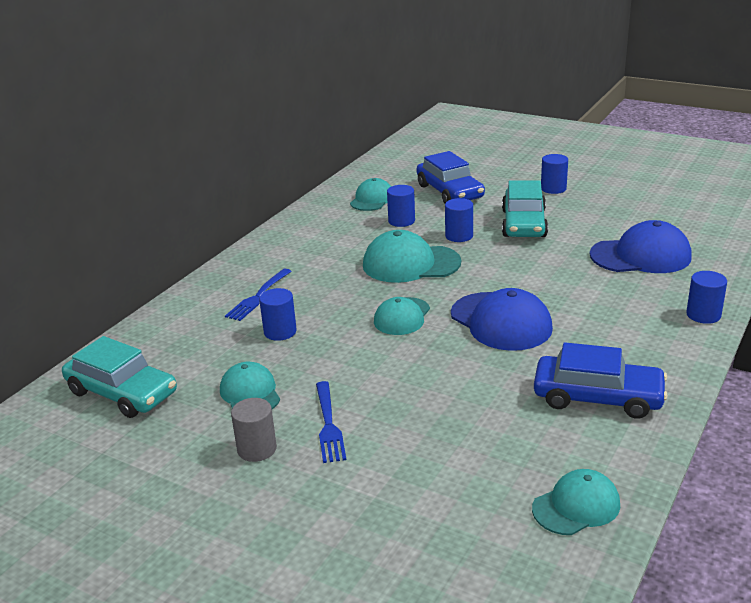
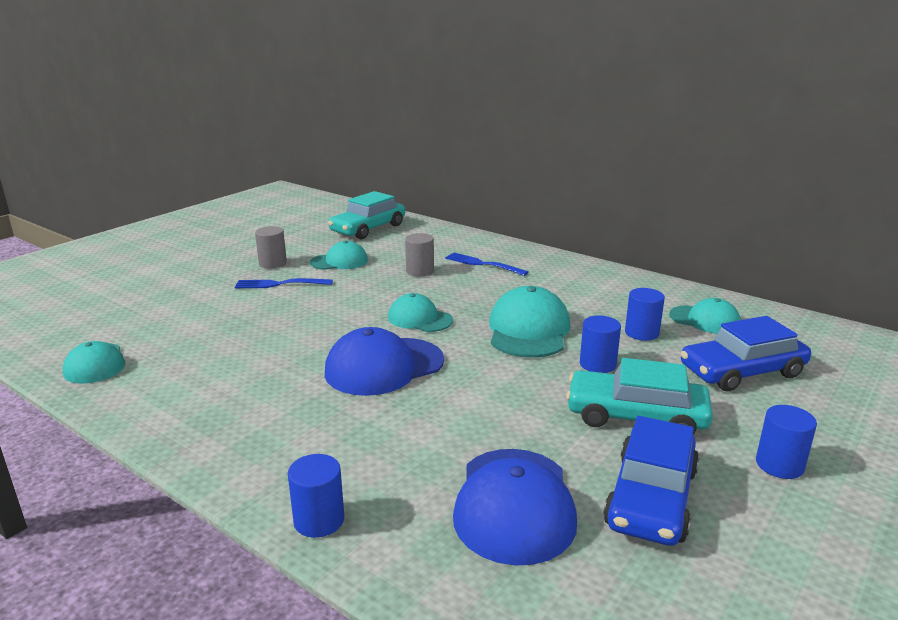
camera: 95 degrees right, 5 degrees down
blue cylinder [259,288,297,341] -> grey cylinder [405,233,434,277]
blue car [534,342,668,419] -> blue car moved to [603,416,699,546]

